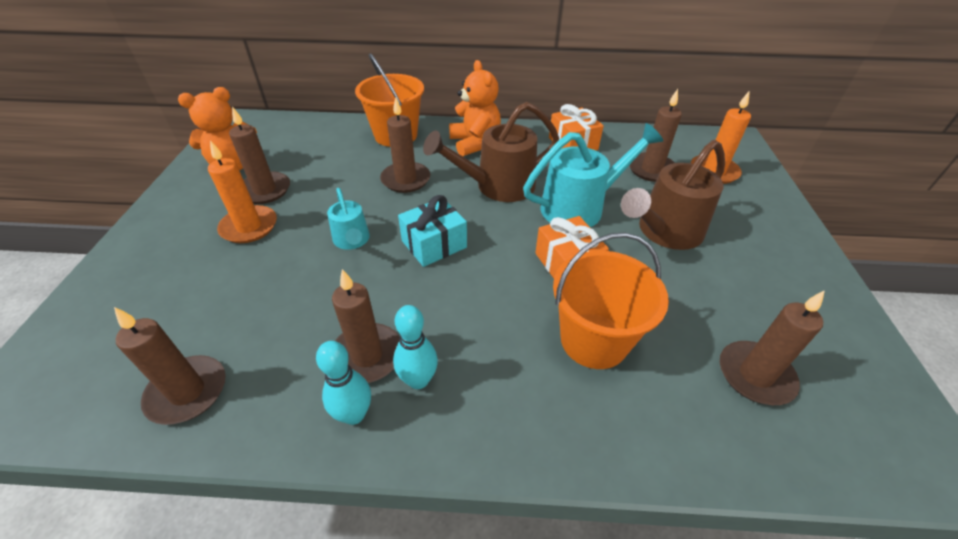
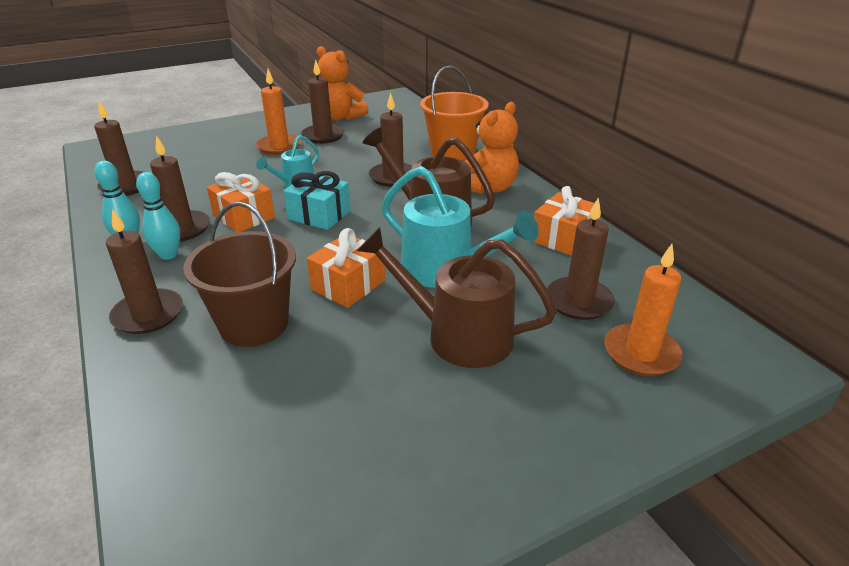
camera: 60 degrees right, 10 degrees down
orange bucket [553,233,669,369] -> brown bucket [183,202,296,347]
brown candle [720,290,825,405] -> brown candle moved to [106,209,183,334]
none -> orange gift [207,172,275,232]

